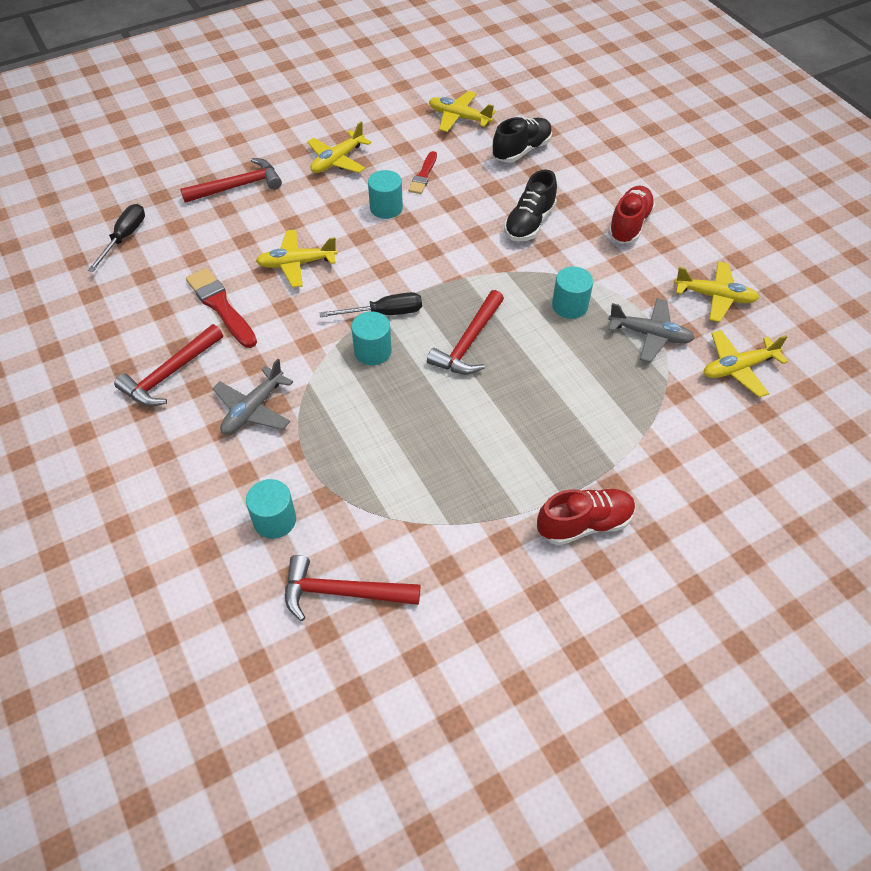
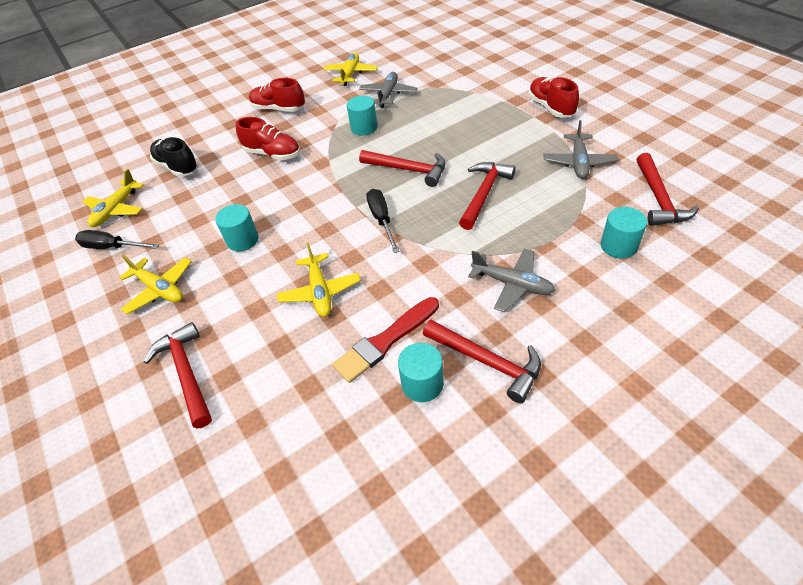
camera: 90 degrees left, 5 degrees down
black screwdriver [88,204,145,272] -> black screwdriver moved to [75,230,159,249]
turquoise cylinder [351,311,392,365] -> turquoise cylinder moved to [398,343,443,402]
red brush [408,151,437,194] -> none
black shoe [504,169,557,242] -> red shoe [236,117,300,160]
yellow plane [704,330,788,397] -> none
none -> red hammer [459,162,516,230]
none -> grey plane [543,120,618,179]

